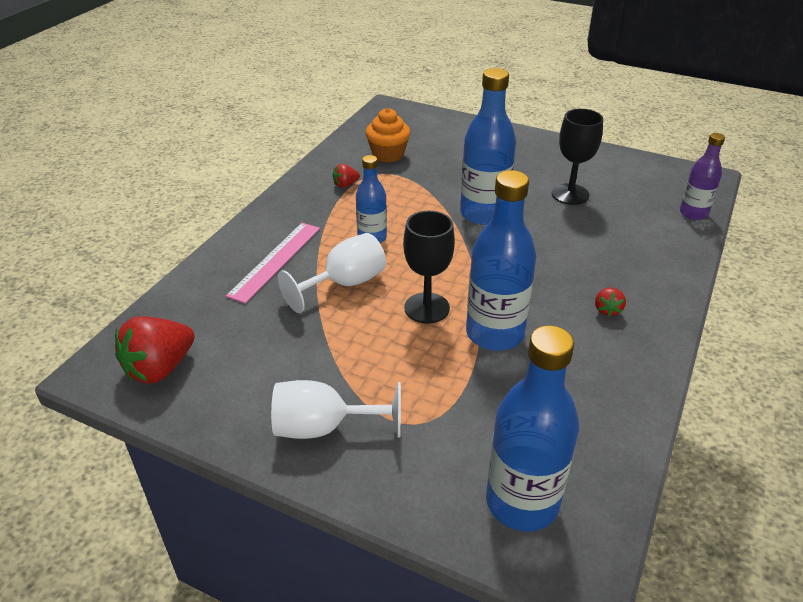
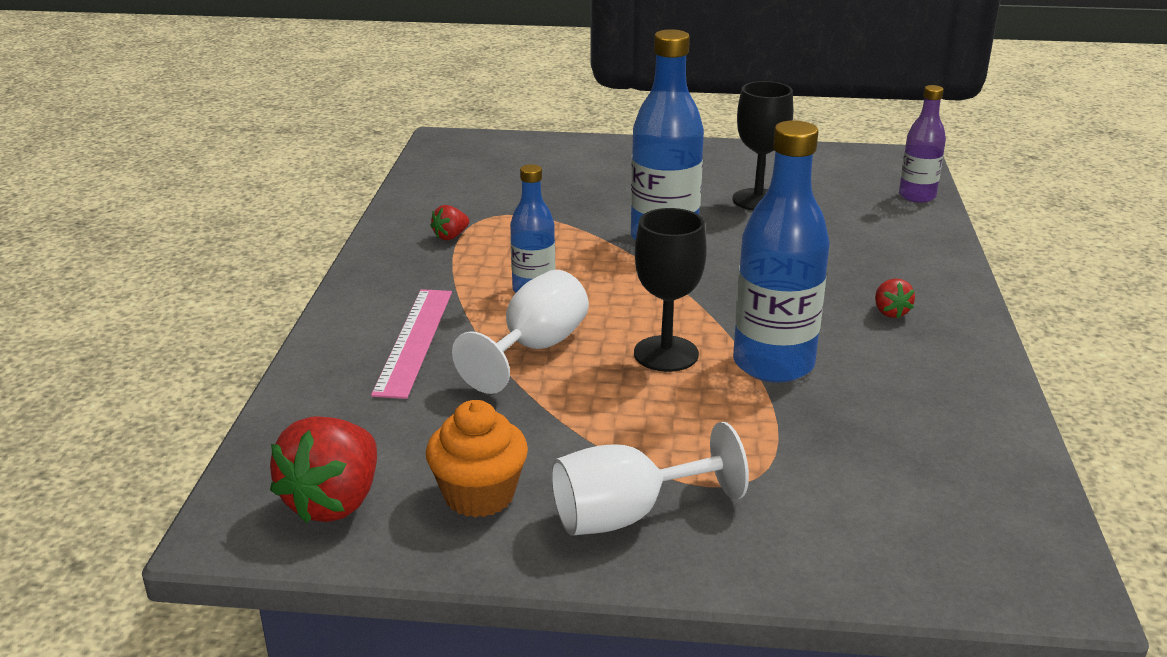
camera: 20 degrees left, 10 degrees down
orange cupcake [365,108,410,162] -> orange cupcake moved to [426,400,528,518]
blue bottle [486,326,579,532] -> none

